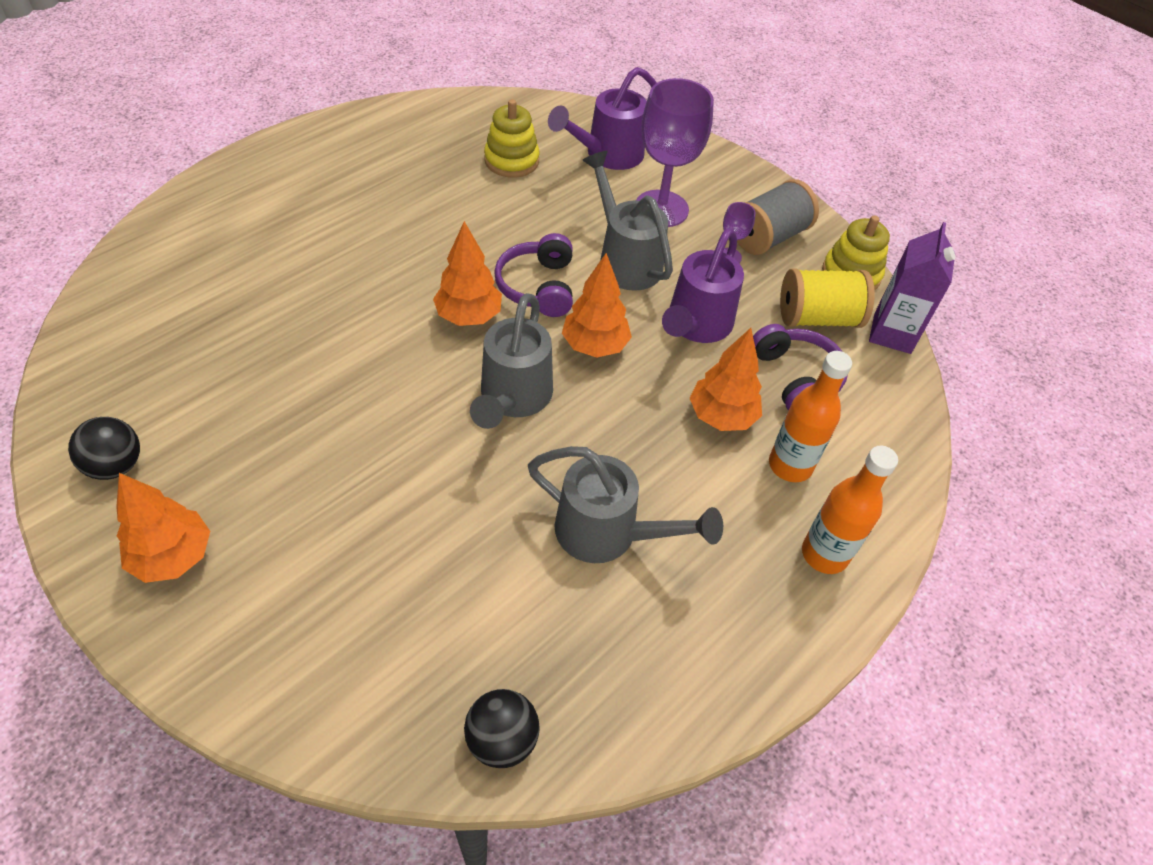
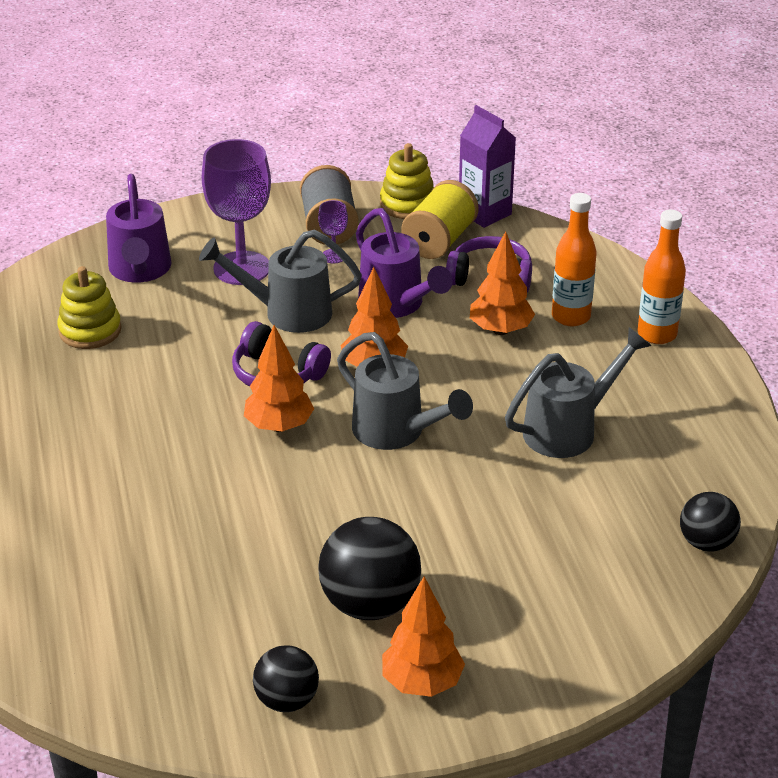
camera: 55 degrees left, 15 degrees down
none -> black ball [318,517,421,620]

